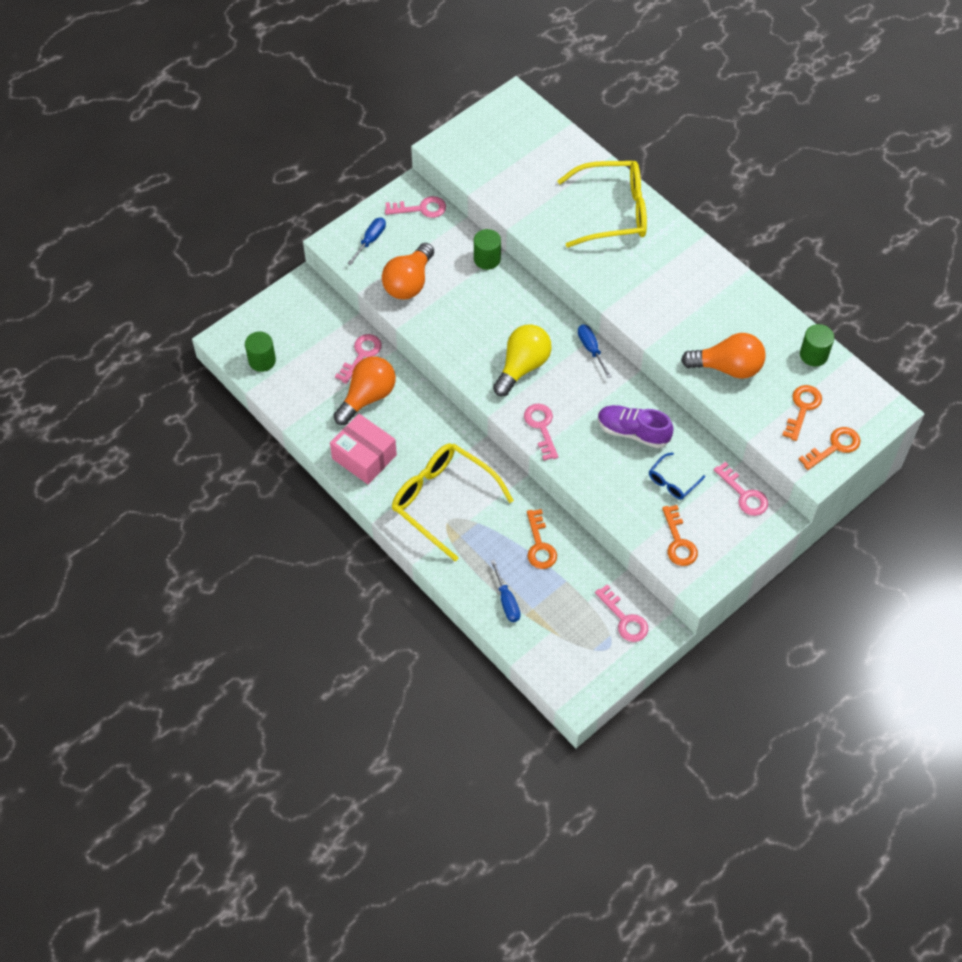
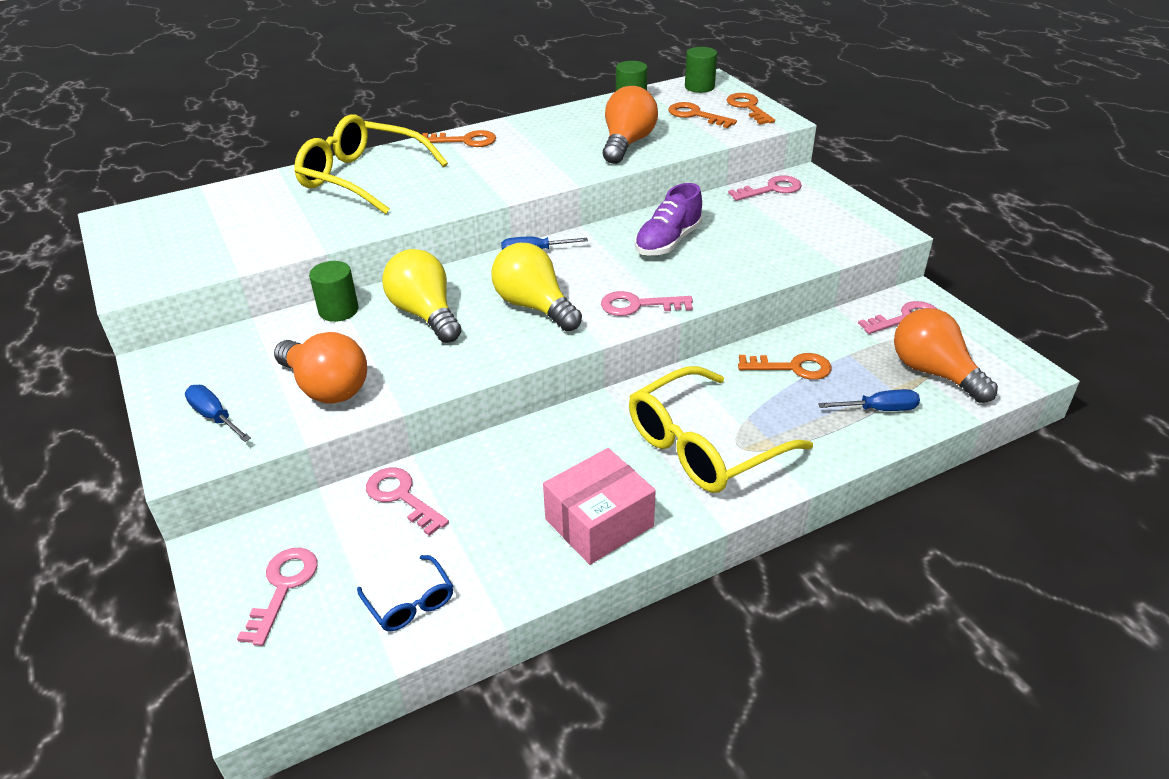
camera: 75 degrees left, 20 degrees down
green cylinder [245,331,276,372] -> green cylinder moved to [685,47,717,93]
orange light bulb [334,356,396,425] -> orange light bulb moved to [894,308,998,403]
pink key [385,196,446,218] -> pink key moved to [237,547,318,646]
yellow glasses [557,161,647,248] -> yellow glasses turned 75 degrees counterclockwise [294,114,448,214]
blue glasses [649,452,705,500] -> blue glasses moved to [357,555,453,631]
orange key [662,505,698,566] -> orange key moved to [419,130,496,147]
none -> yellow light bulb [382,249,461,343]

